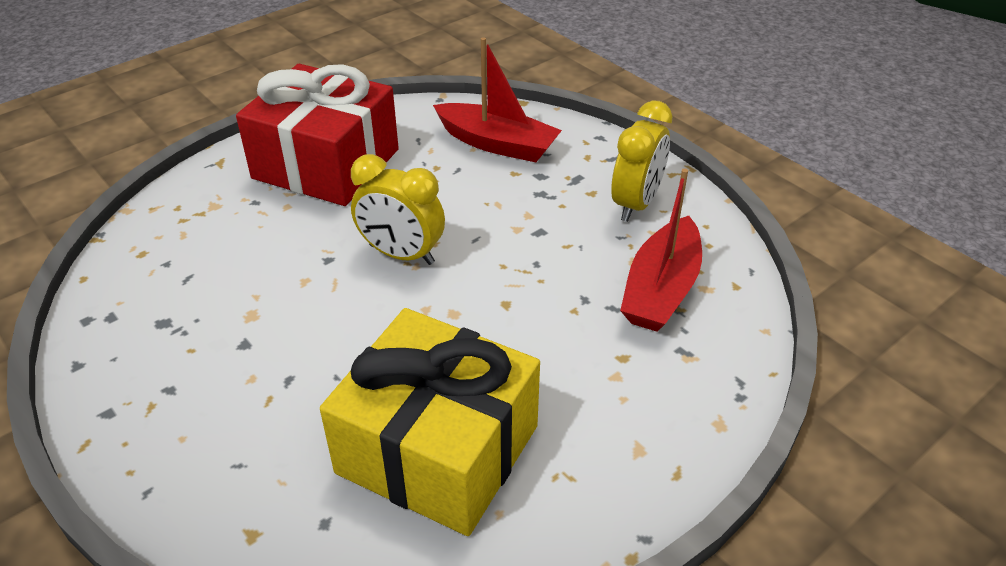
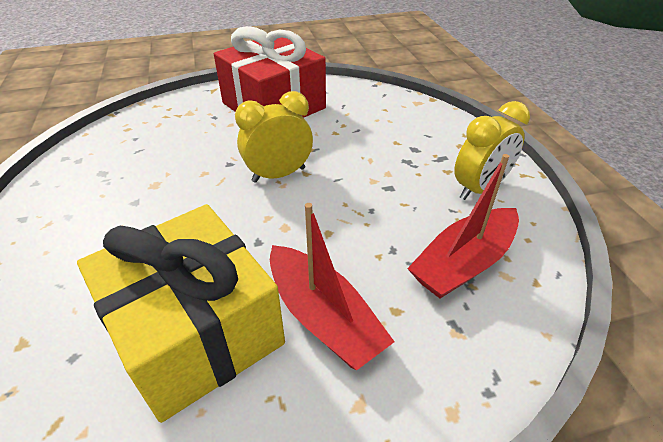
camera: 25 degrees right, 0 degrees up
yellow clock [351,154,445,265] -> yellow clock turned 105 degrees clockwise [235,91,313,183]
red boat [433,37,562,162] -> red boat moved to [270,203,395,370]

